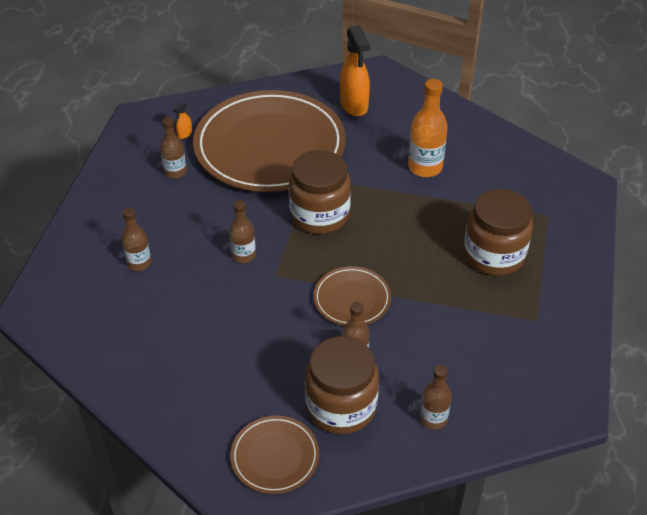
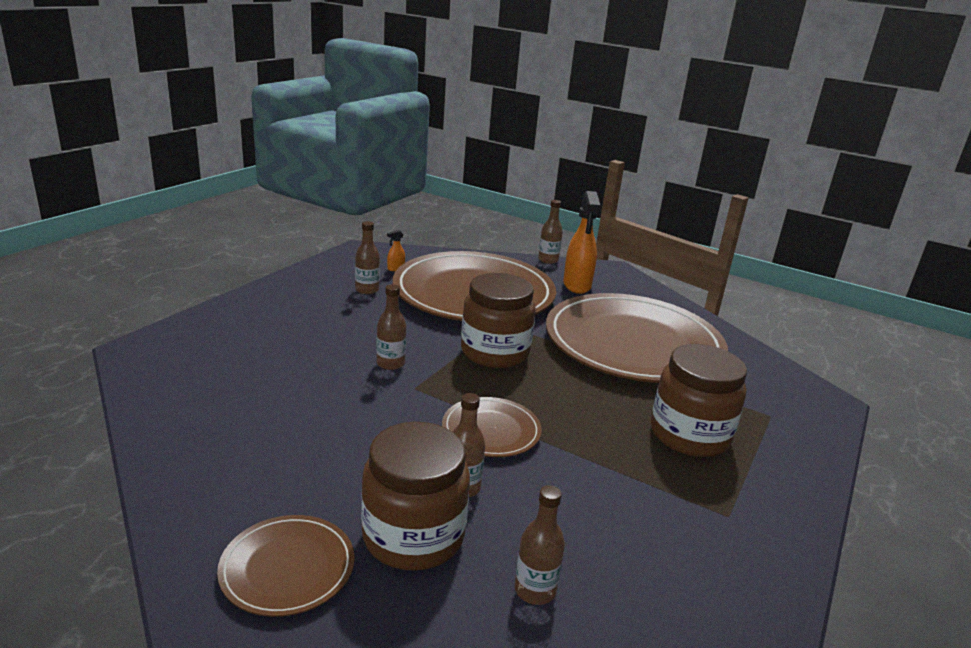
camera: 15 degrees right, 20 degrees down
brown bottle [122,208,151,271] -> brown bottle moved to [538,200,563,264]
orange bottle [408,79,448,177] -> brown plate [546,293,728,383]

